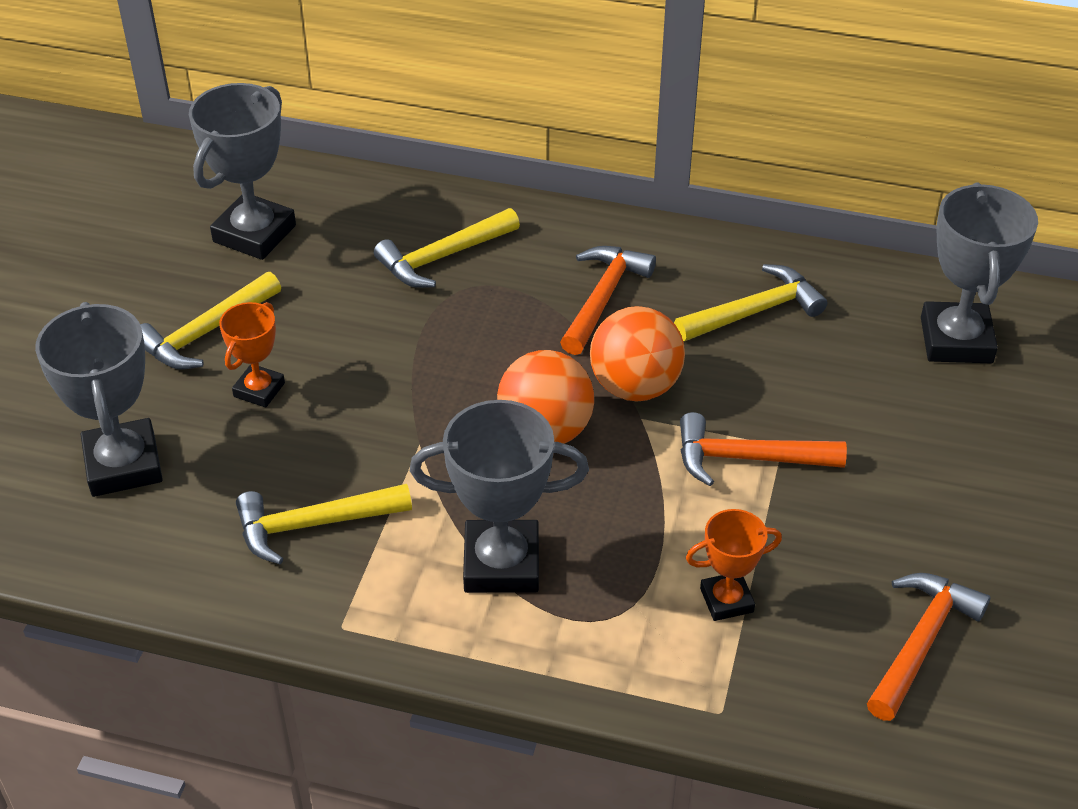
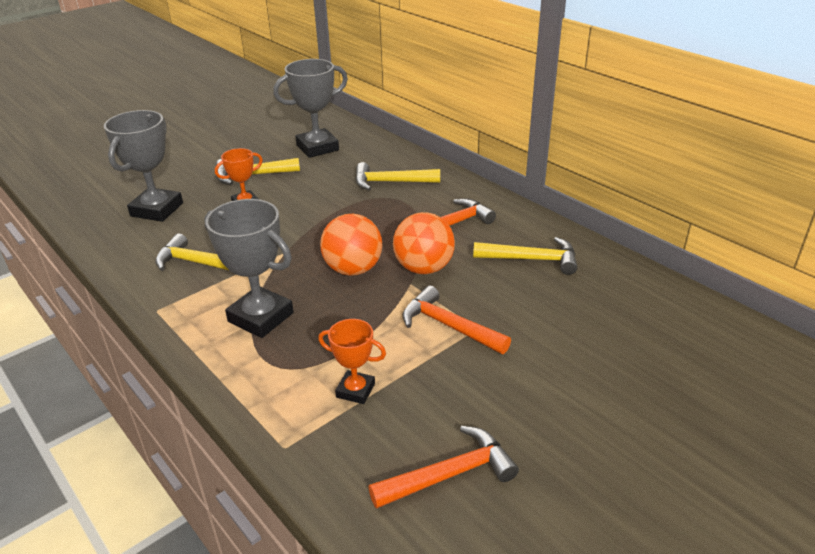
camera: 35 degrees right, 10 degrees down
grey trophy [921,182,1038,364] -> none

